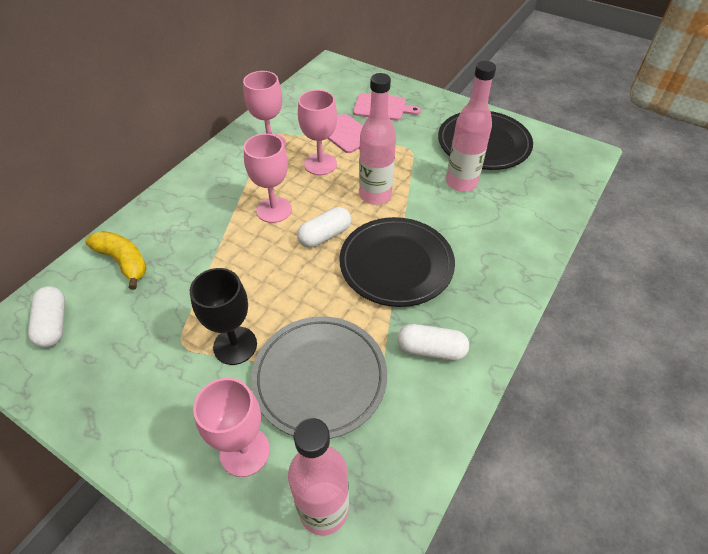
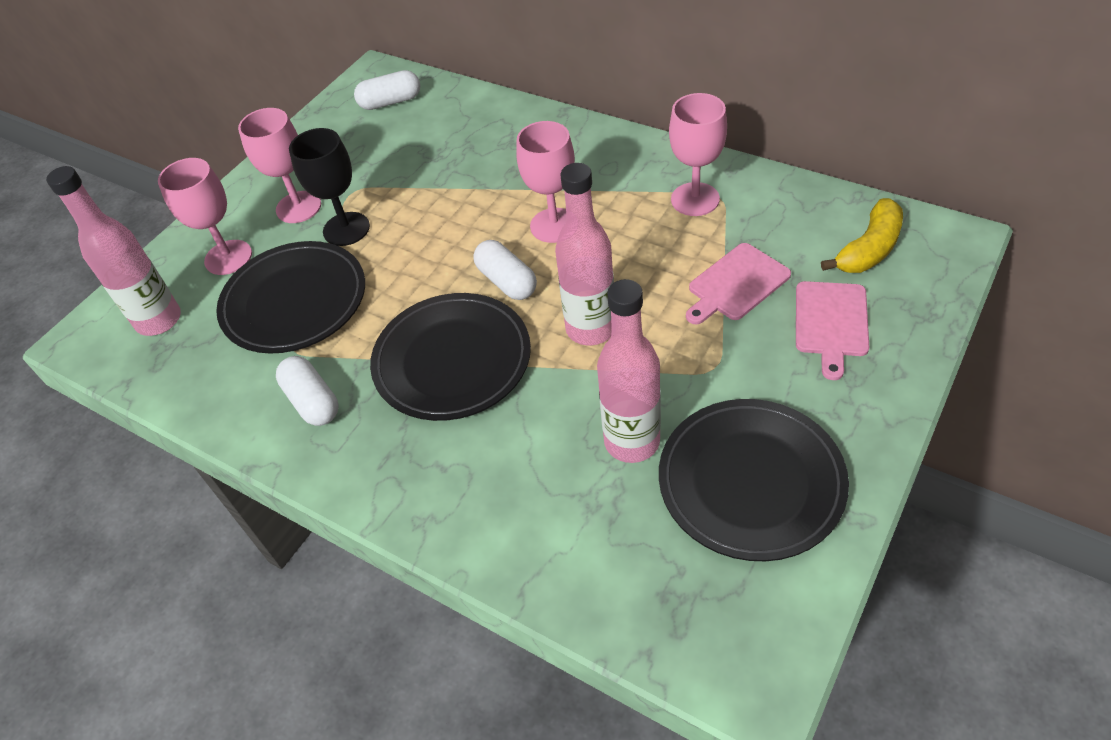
camera: 95 degrees right, 0 degrees up
yellow banana [85,231,147,290] -> yellow banana moved to [821,198,903,273]
grey plate [251,316,387,439] -> black plate [216,241,365,354]
pink goblet [298,90,337,175] -> pink goblet moved to [238,108,321,223]
white capsule [397,324,469,361] -> white capsule turned 45 degrees counterclockwise [276,356,338,426]

